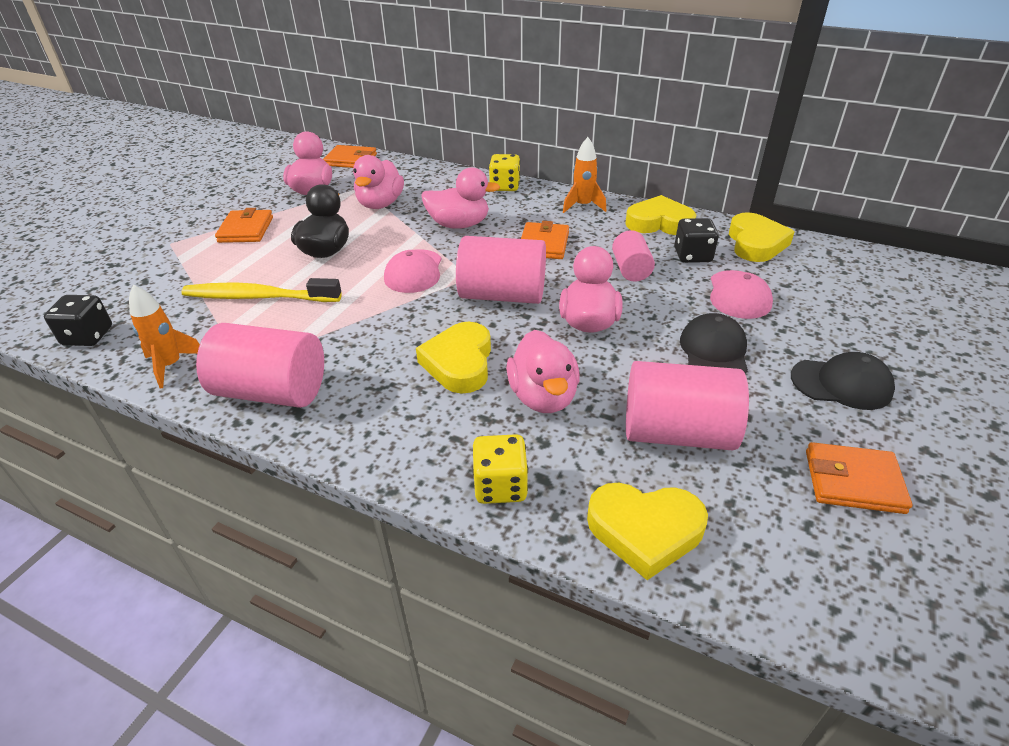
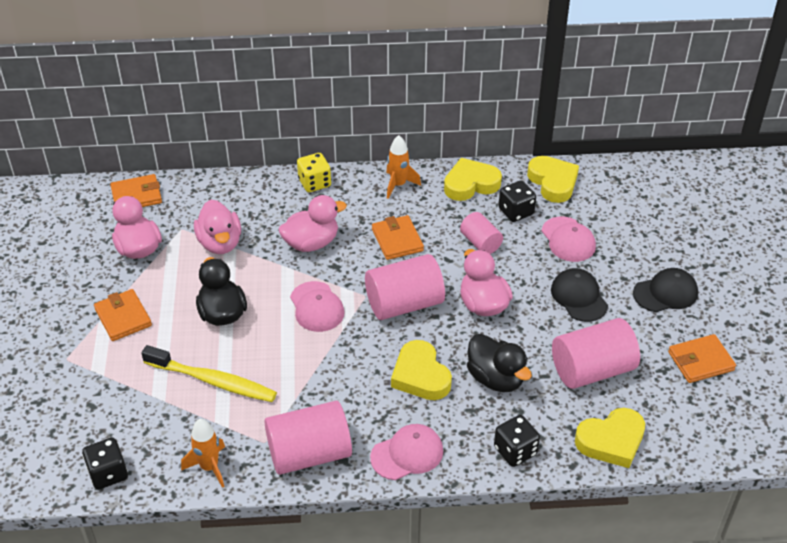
camera: 30 degrees left, 5 degrees up
yellow toothbrush [181,278,342,302] -> yellow toothbrush turned 135 degrees counterclockwise [141,345,277,402]
yellow dice [473,434,528,504] -> black dice [494,415,540,467]
pink duck [506,330,580,413] -> black duck [467,334,532,392]
none -> pink cap [370,424,443,480]

